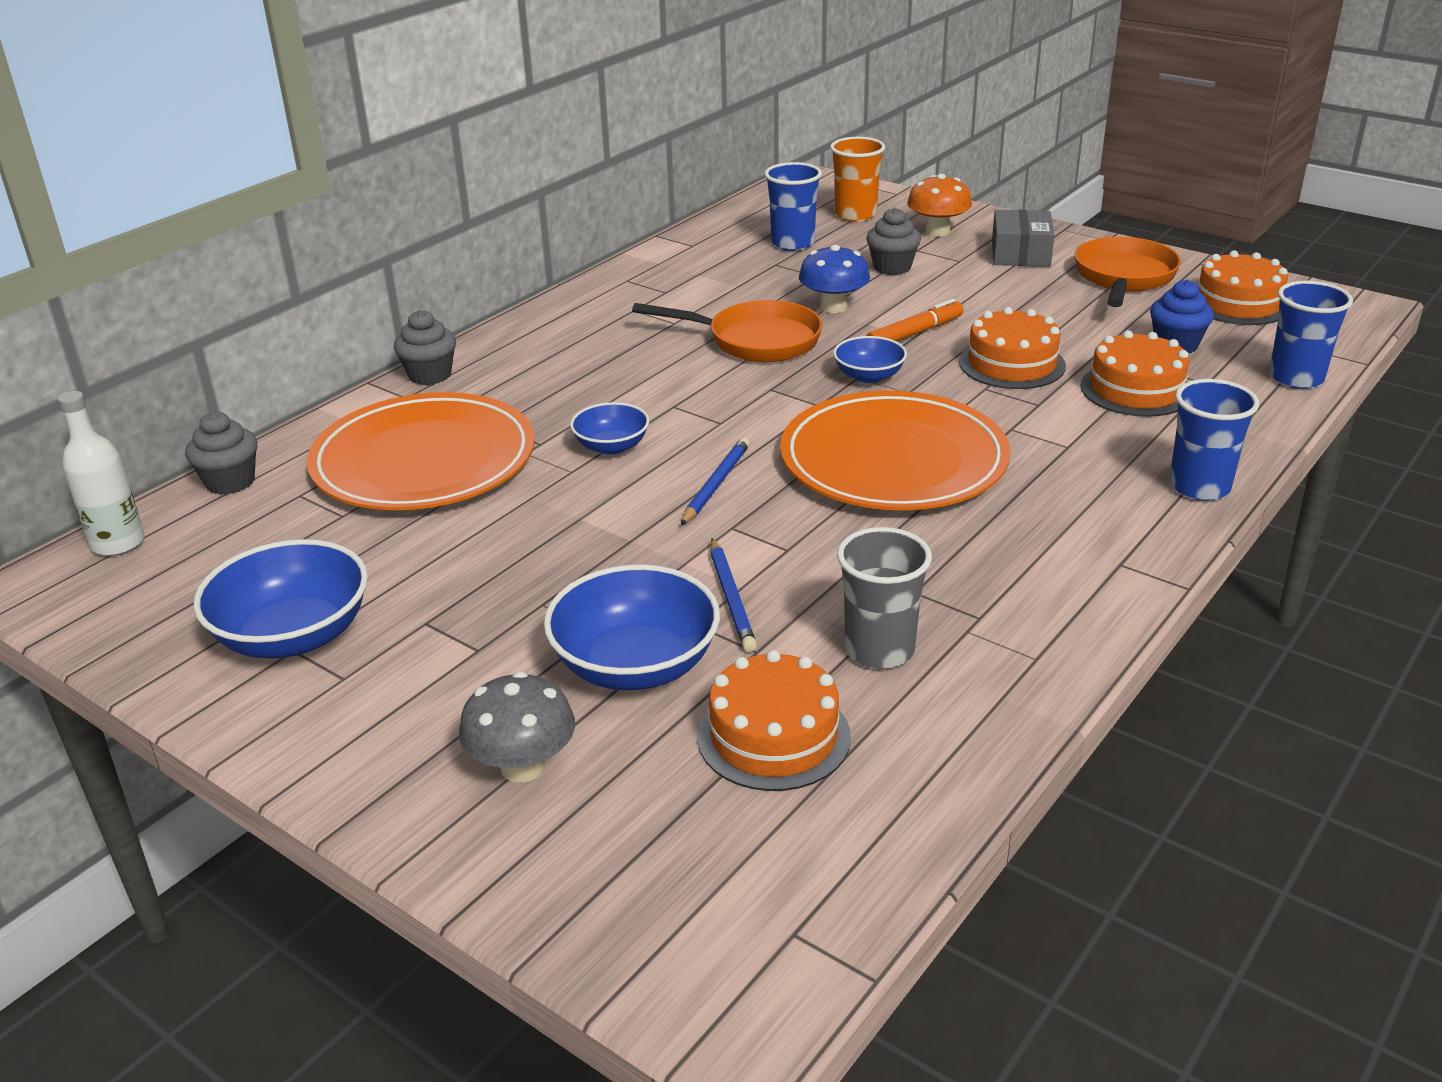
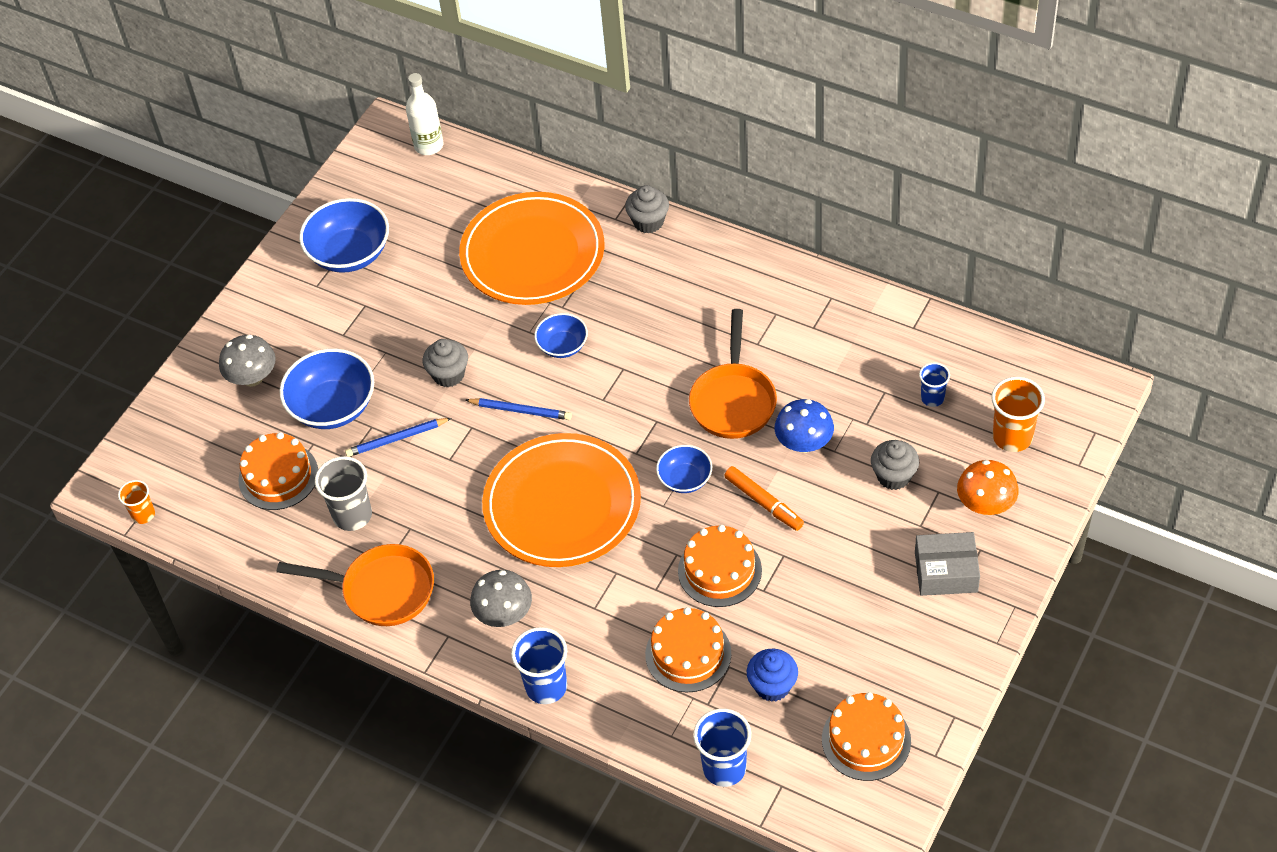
camera: 85 degrees right, 20 degrees up
grey cupcake [185,411,258,495] -> grey cupcake moved to [423,339,468,387]
blue cup [764,162,822,251] -> blue cup [919,362,950,407], size x0.60
orange pan [1075,237,1181,307] -> orange pan moved to [277,544,434,626]
none -> orange cup [118,480,155,524]
none -> grey mushroom [470,570,532,627]

